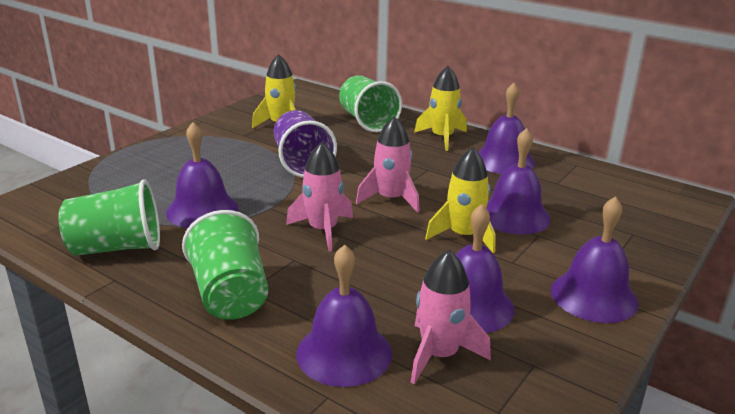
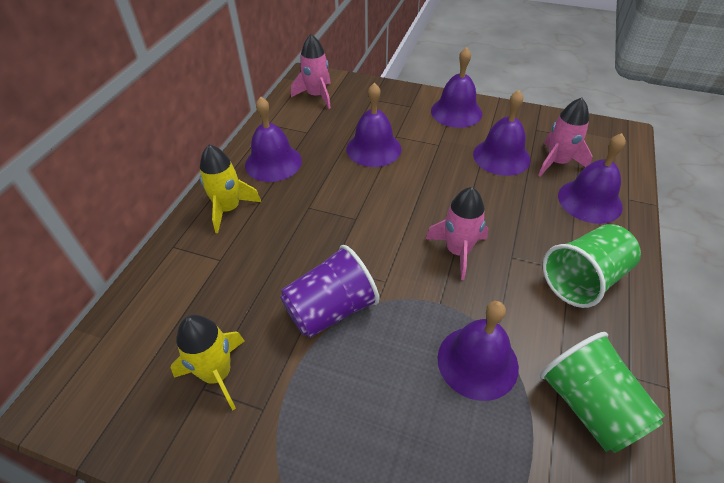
camera: 105 degrees left, 20 degrees up
green cup [339,75,402,132] -> none
pink rocket [356,116,420,213] -> pink rocket moved to [291,34,331,109]
yellow rocket [425,147,495,253] -> none

